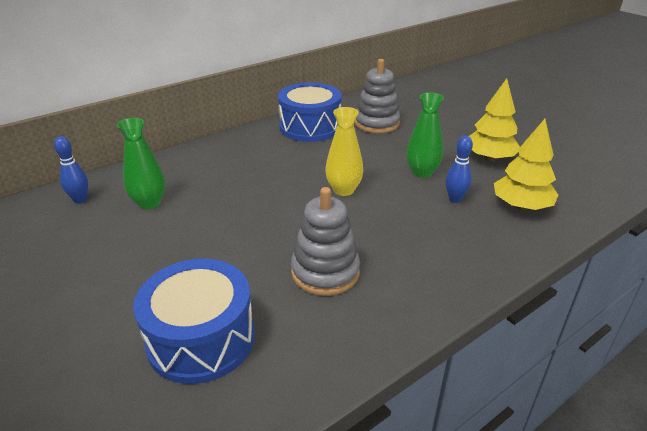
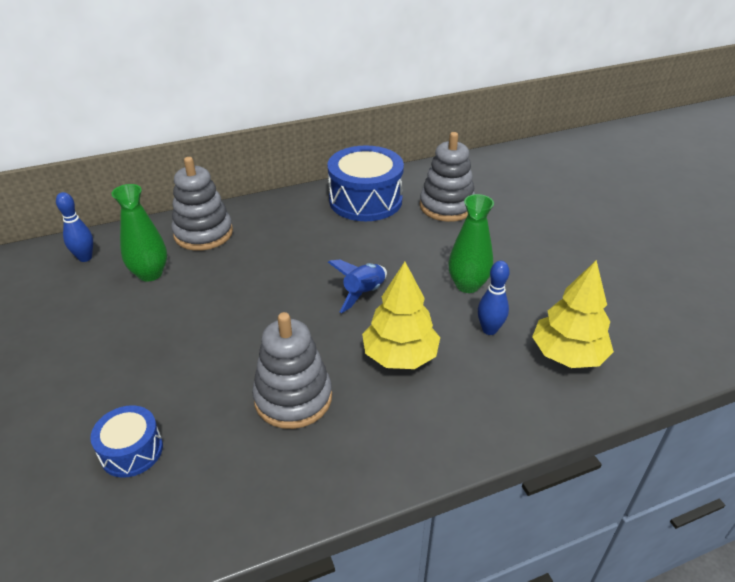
camera: 15 degrees right, 5 degrees up
blue drum [133,259,255,384] -> blue drum [90,405,163,478], size x0.53
yellow vase [325,107,363,196] -> blue rocket [328,260,387,313]
yellow tree [469,78,520,161] -> yellow tree moved to [362,262,440,369]
none -> grey stacking toy [171,157,233,251]

